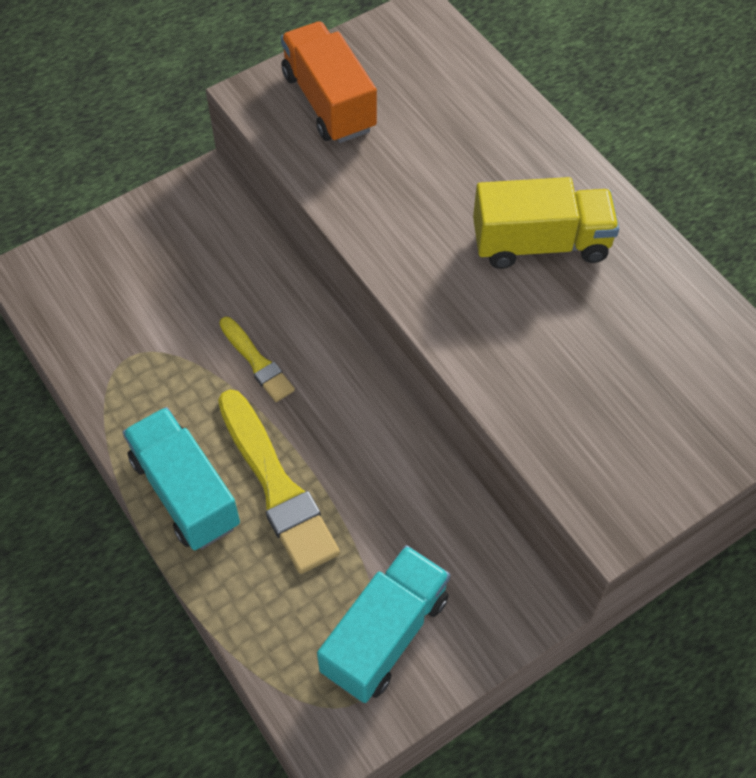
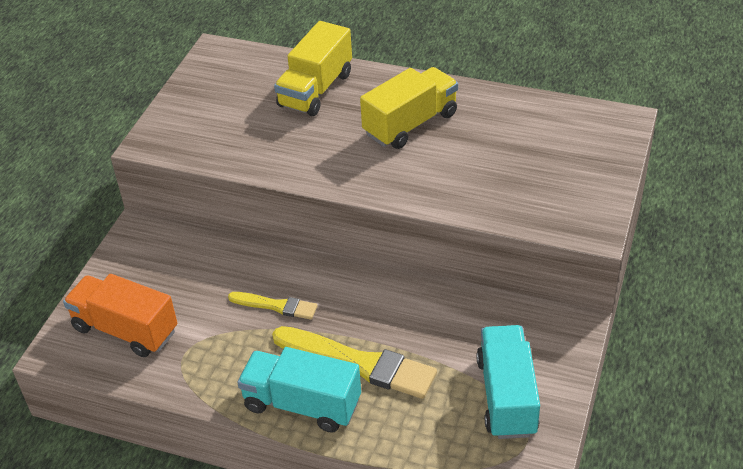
camera: 35 degrees left, 15 degrees down
orange truck [281,21,377,143] -> orange truck moved to [63,274,177,357]
none -> yellow truck [274,21,352,116]

